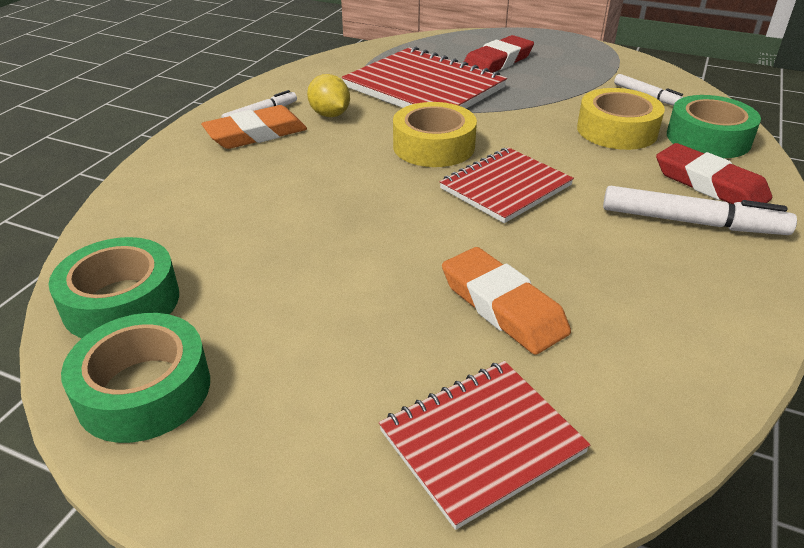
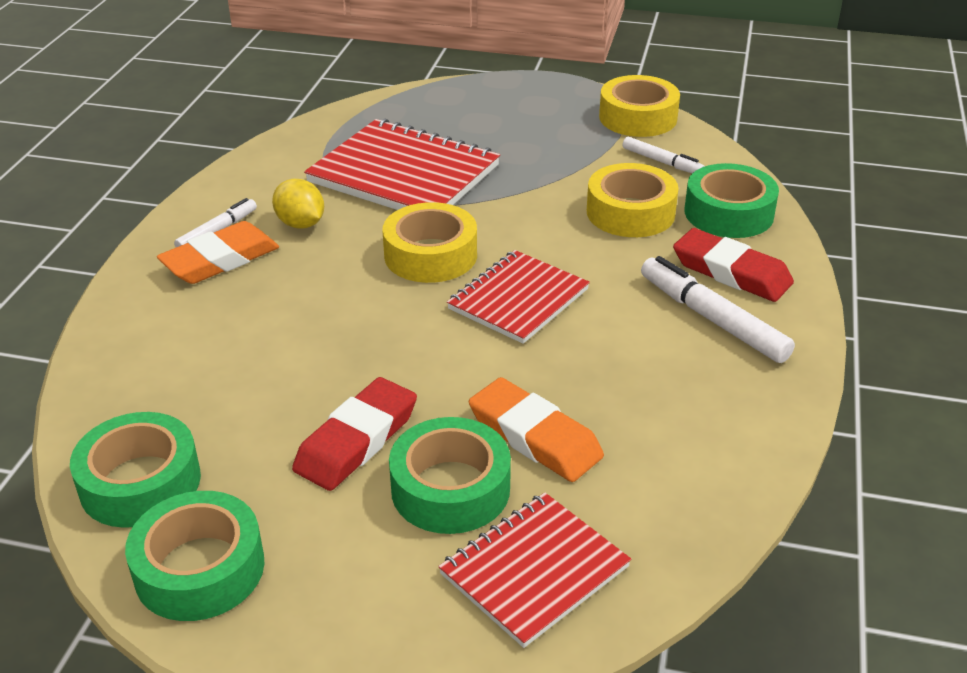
camera: 10 degrees left, 0 degrees up
red eraser [464,35,534,73] -> red eraser moved to [292,377,417,491]
white marker [603,186,797,235] -> white marker turned 135 degrees counterclockwise [641,256,795,363]
none -> green tape [389,417,511,534]
none -> yellow tape [599,75,680,137]

